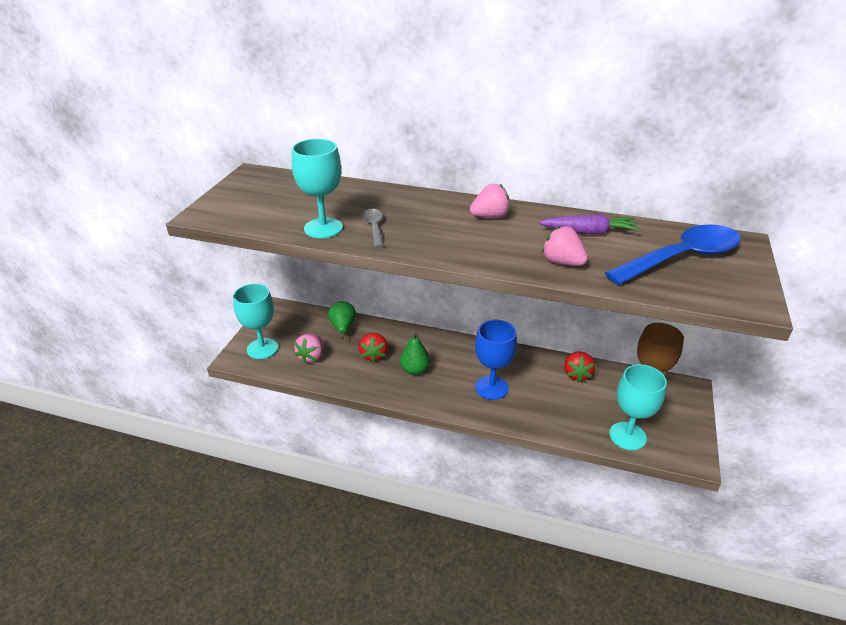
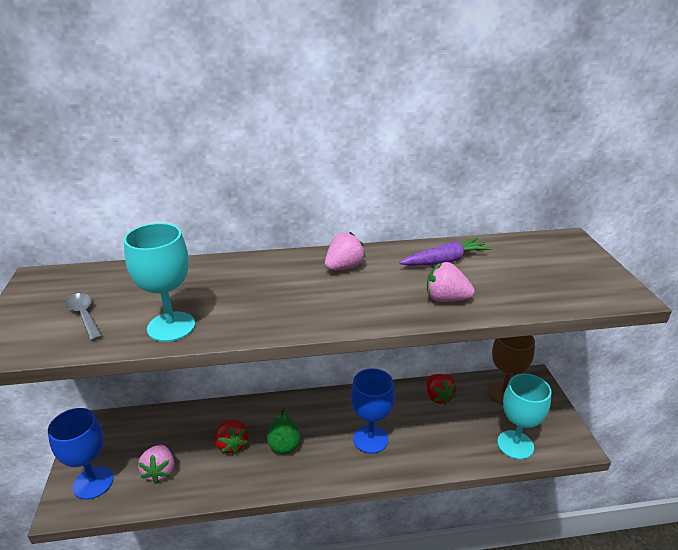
camera: 25 degrees left, 5 degrees down
turquoise goblet [233,284,278,359] -> blue goblet [48,408,114,500]
green pear [328,301,356,339] -> none
grey spoon [363,209,384,248] -> grey spoon moved to [65,293,102,341]
blue spoon [605,224,741,285] -> none

